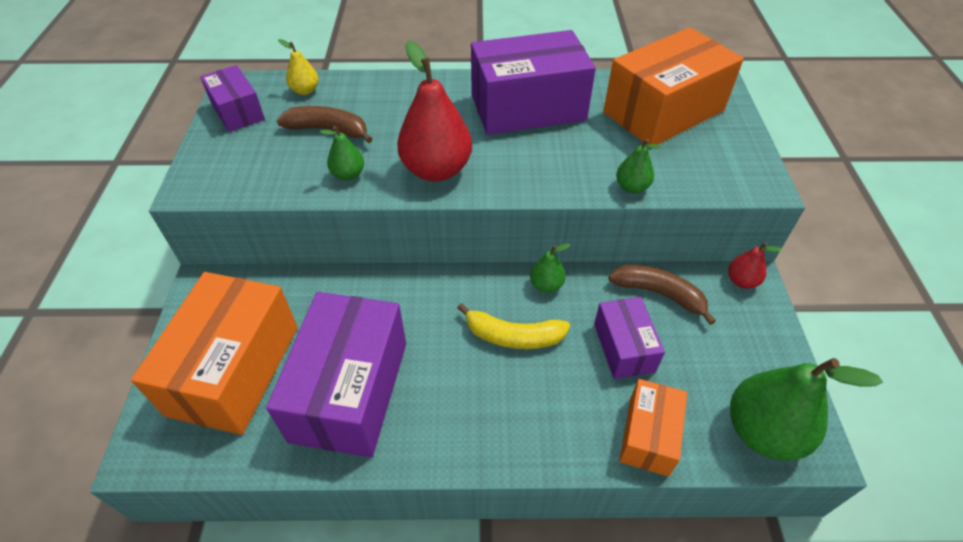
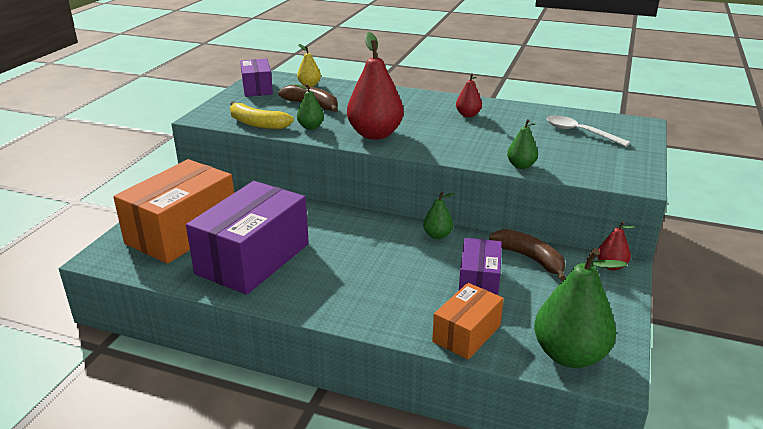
camera: 20 degrees right, 20 degrees down
yellow banana [458,303,570,349] -> yellow banana moved to [230,101,294,129]
purple box [471,30,596,135] -> red pear [456,73,482,117]
orange box [603,27,744,145] -> white spoon [546,115,630,147]

